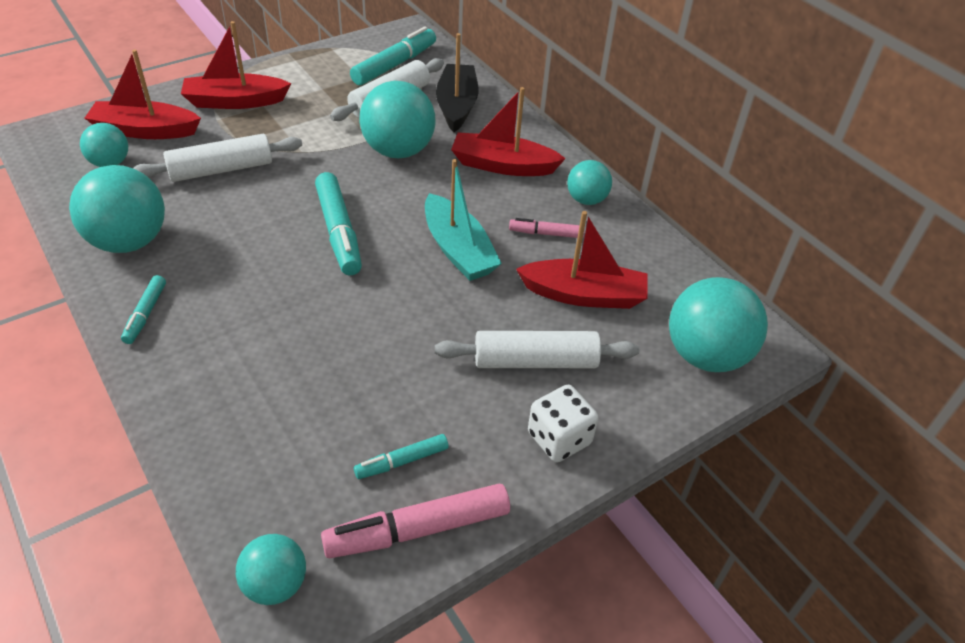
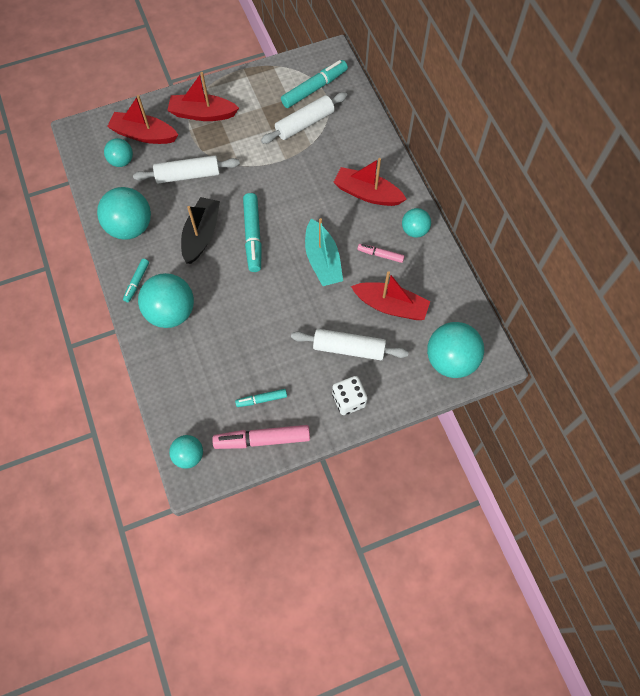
camera: 15 degrees right, 20 degrees up
turquoise ball [360,81,435,158] -> turquoise ball moved to [138,273,194,328]
black boat [436,33,478,132] -> black boat moved to [181,197,220,264]

